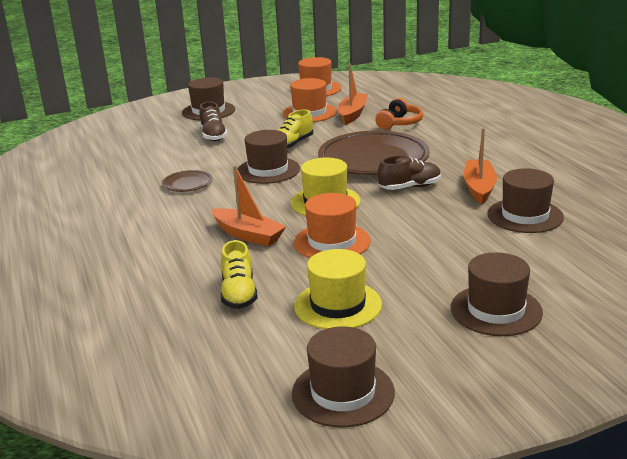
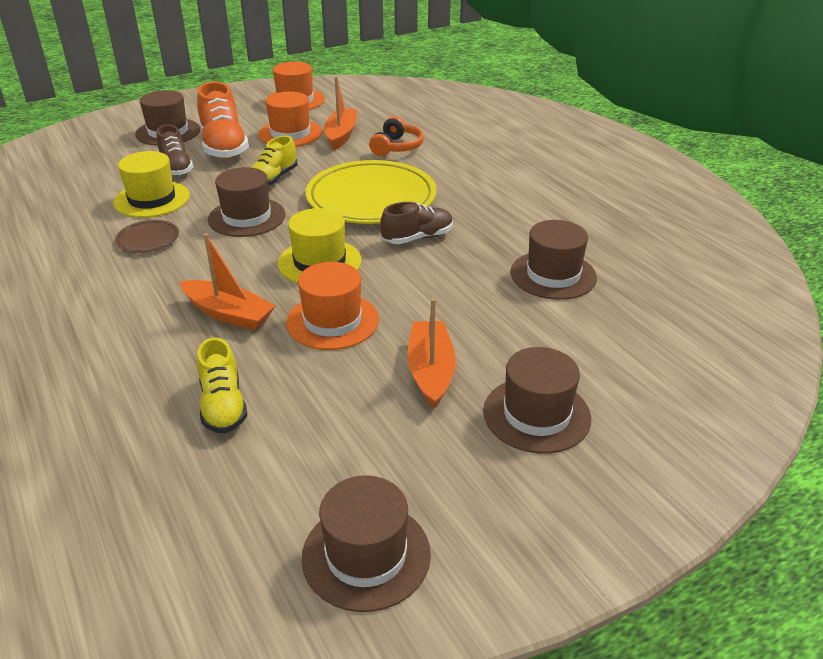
camera: 10 degrees left, 10 degrees up
yellow hat [294,249,382,329] -> yellow hat moved to [113,151,190,218]
brown plate [318,130,430,175] -> yellow plate [306,160,437,224]
orange boat [464,128,497,205] -> orange boat moved to [407,298,456,409]
none -> orange shoe [197,82,249,159]

